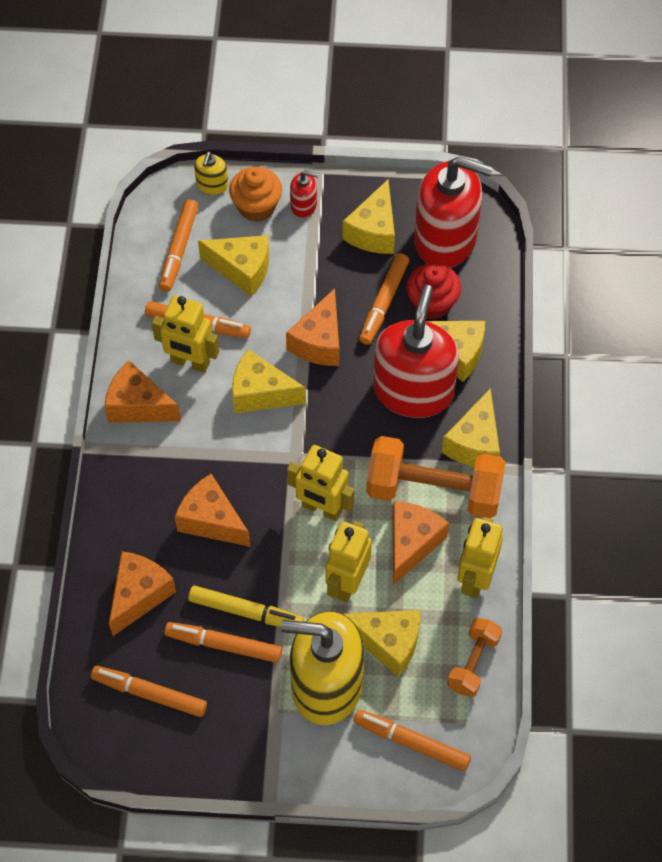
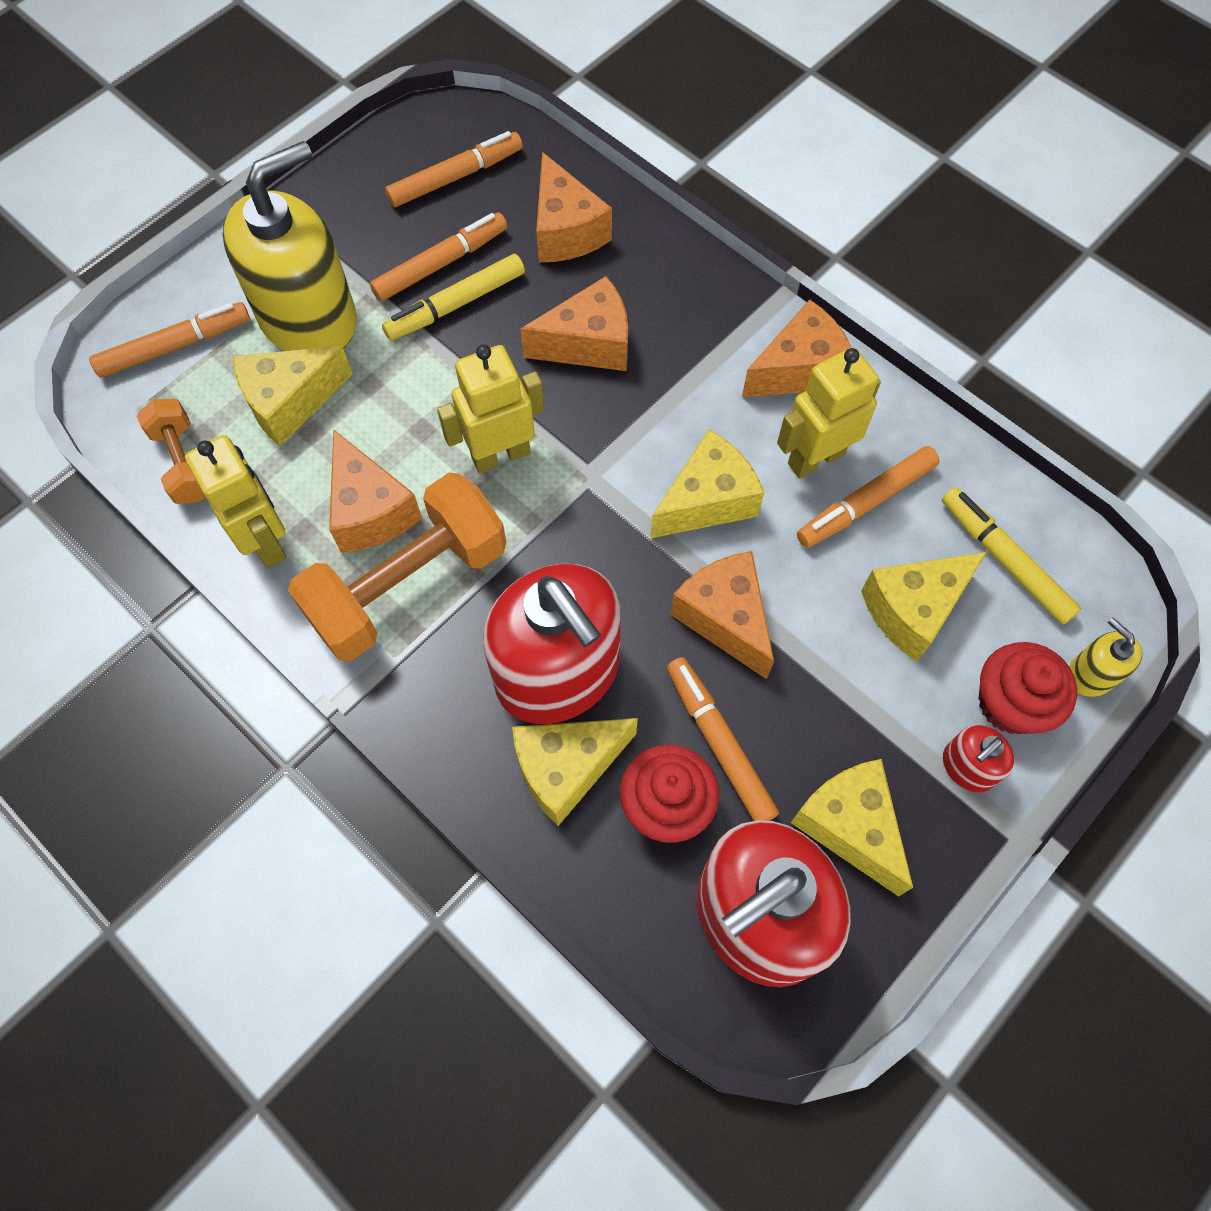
camera: 130 degrees right, 5 degrees up
orange marker [159,199,198,291] -> yellow marker [942,487,1081,624]
orange cupcake [229,167,282,222] -> red cupcake [978,642,1077,734]
yellow robot [325,521,372,602] -> none
yellow cheese [442,388,500,467] -> none

